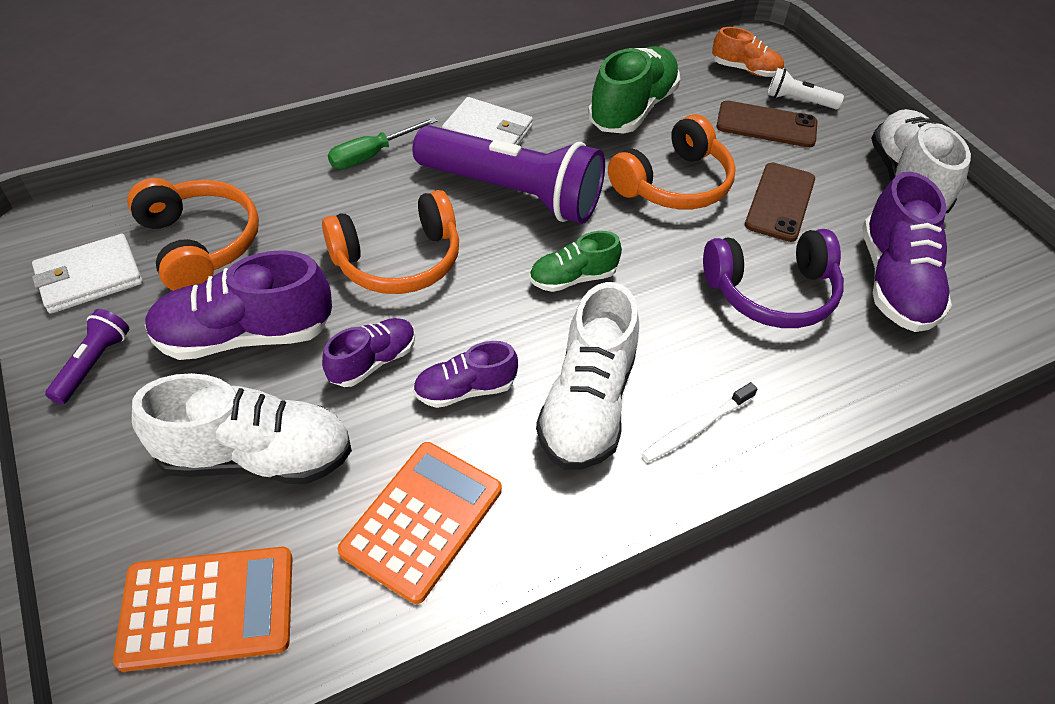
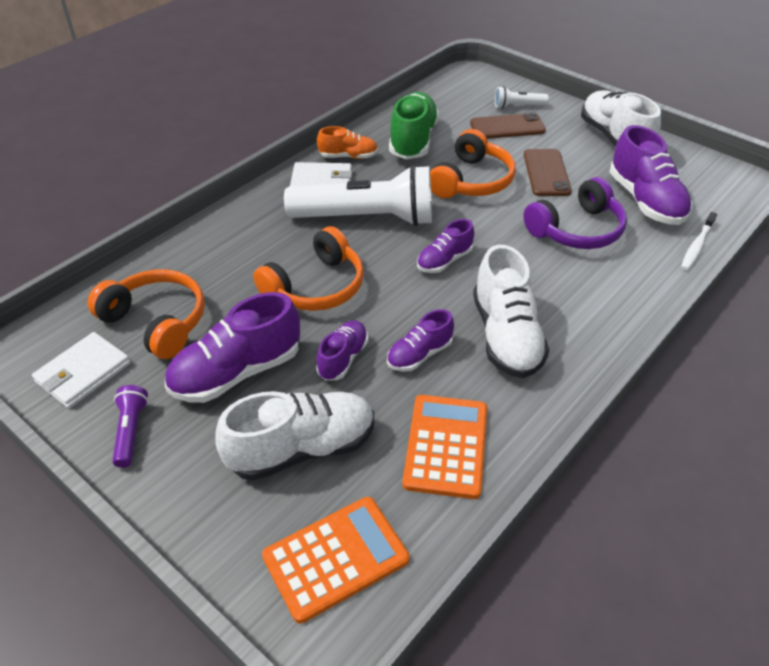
camera: 20 degrees left, 5 degrees down
green screwdriver [328,117,438,169] -> none
purple flashlight [412,125,605,224] -> white flashlight [284,165,432,226]
green shoe [529,231,622,292] -> purple shoe [417,219,474,273]
white toothbrush [641,382,758,462] -> white toothbrush moved to [681,212,717,271]
orange shoe [712,27,784,77] -> orange shoe moved to [317,126,378,159]

